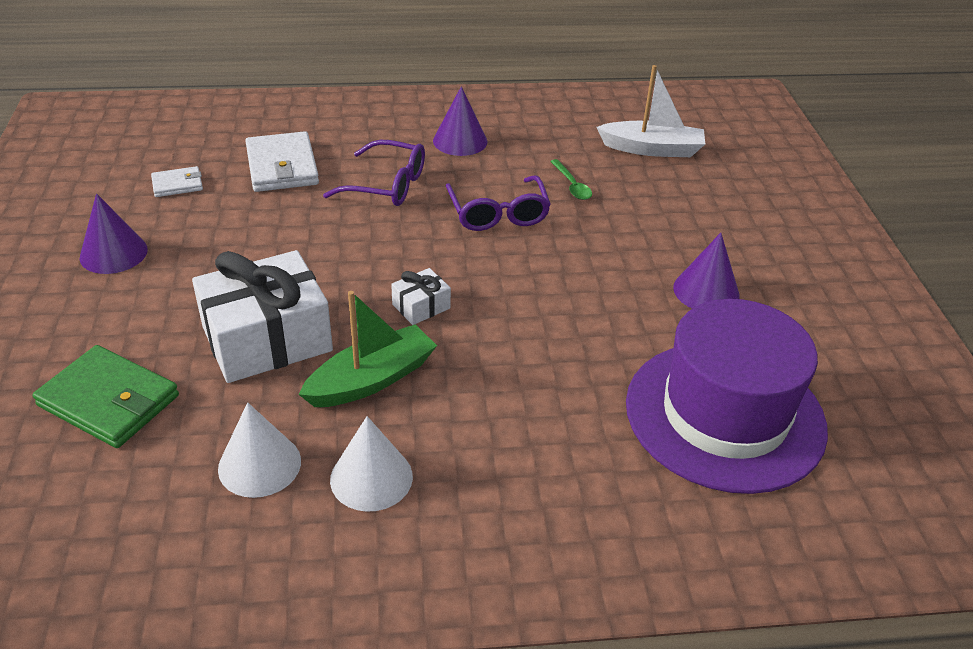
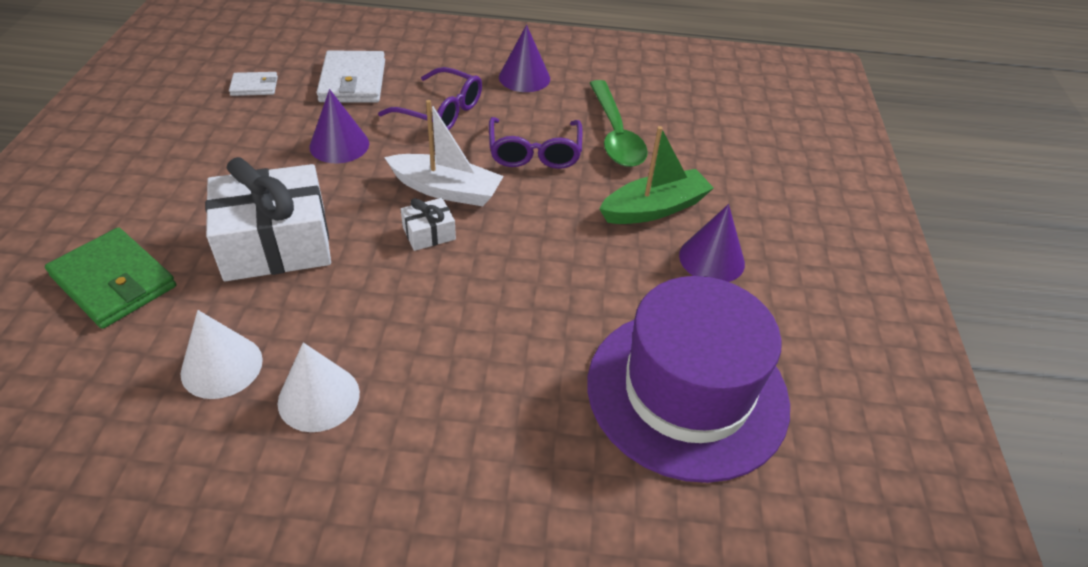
camera: 10 degrees right, 5 degrees up
purple cone [80,193,148,274] -> purple cone moved to [309,89,369,163]
green boat [298,291,437,407] -> green boat moved to [599,126,714,224]
green spoon [550,159,592,200] -> green spoon [590,80,648,167], size x2.02
white boat [597,65,705,157] -> white boat moved to [384,100,504,206]

